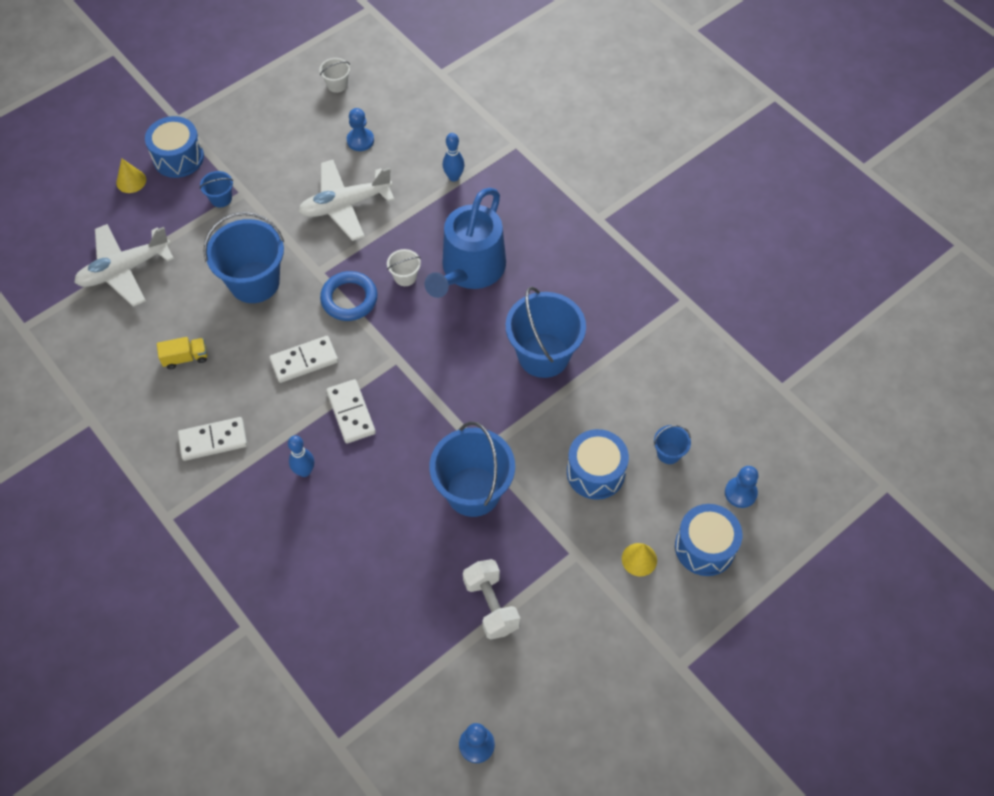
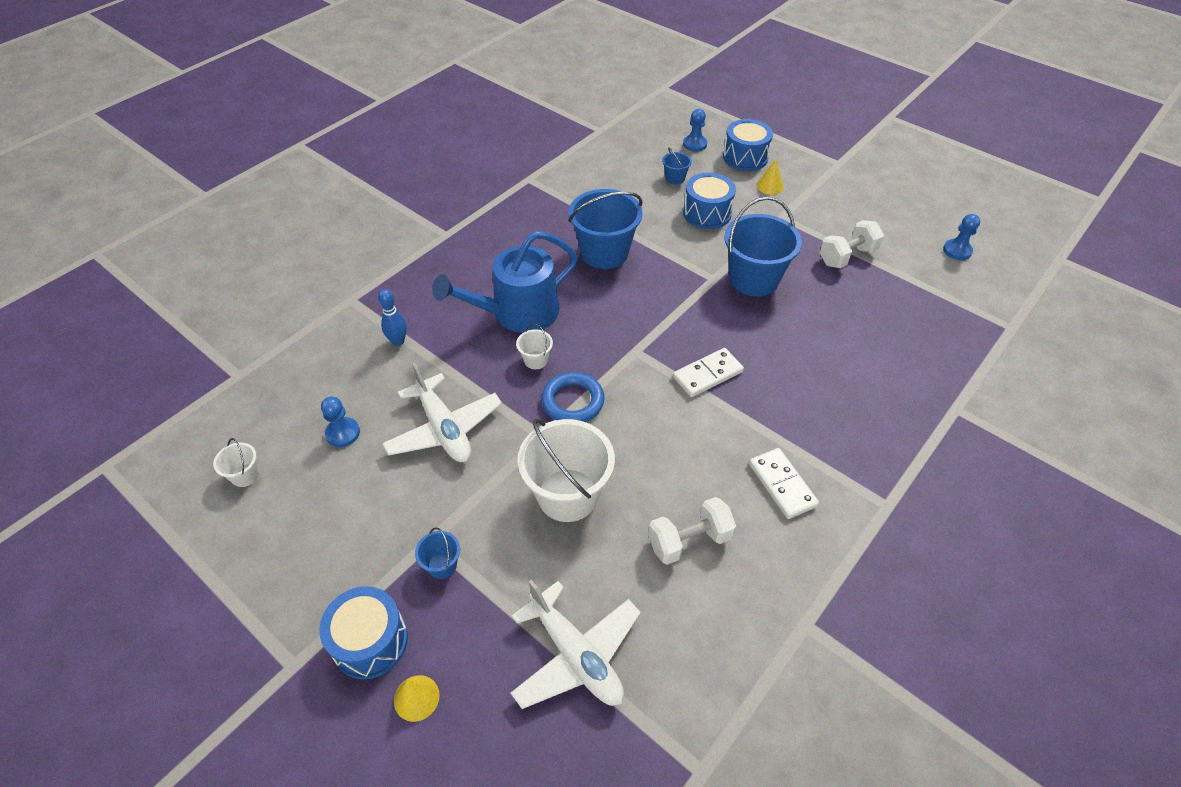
camera: 100 degrees left, 10 degrees down
yellow truck [157,337,207,369] -> white dumbbell [648,497,736,565]
blue bucket [203,212,284,303] -> white bucket [517,419,615,522]
white domino [269,336,338,383] -> none
blue bowling pin [288,435,314,477] -> none
blue watering can [425,188,506,298] -> blue watering can turned 135 degrees clockwise [432,231,578,333]

